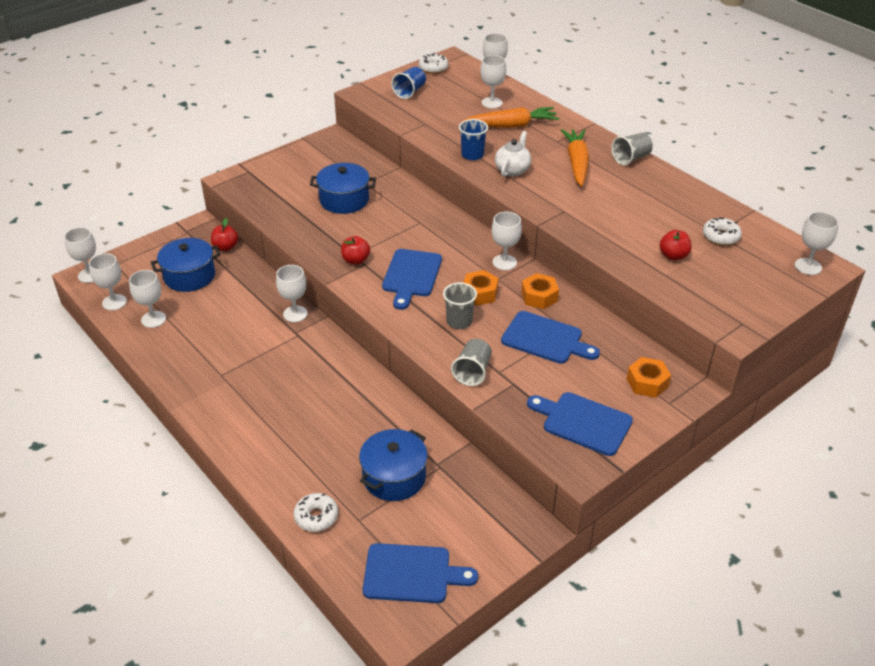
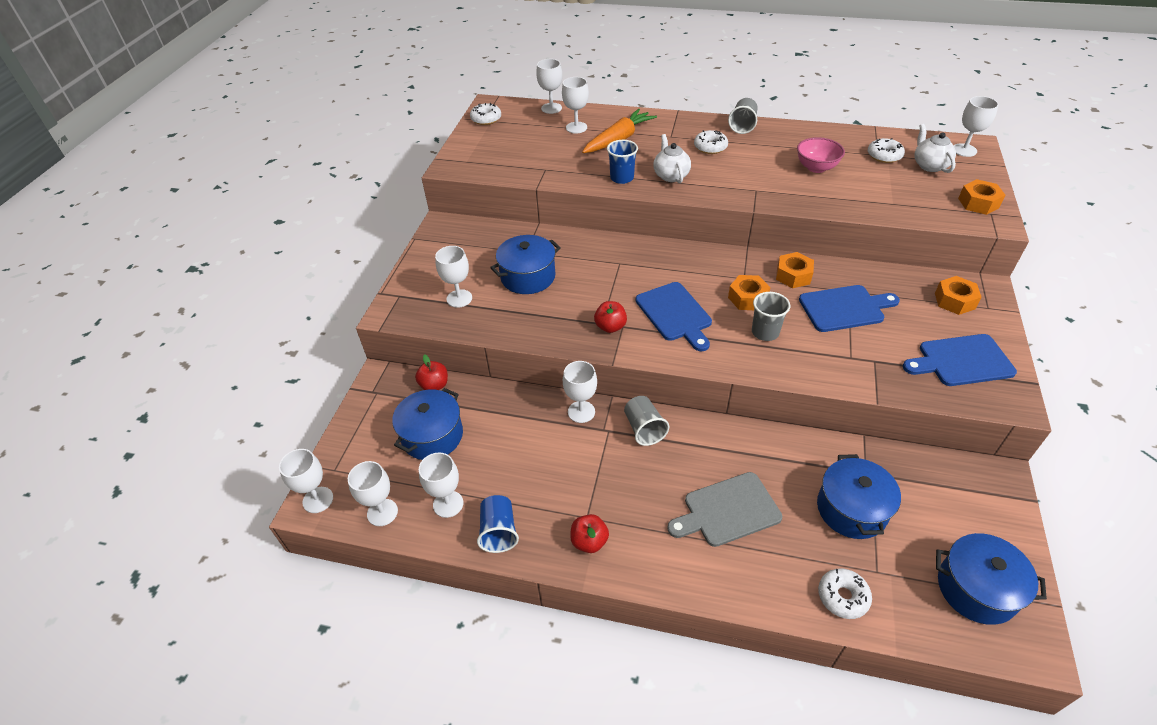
camera: 35 degrees left, 5 degrees up
blue cutting board [363,543,478,603] -> blue pot [936,533,1047,625]
blue cup [391,67,426,99] -> blue cup moved to [477,495,519,553]
grey cup [451,339,492,386] -> grey cup moved to [624,396,669,446]
white goblet [492,212,522,270] -> white goblet moved to [435,246,472,308]
orange carrot [561,129,589,186] -> white donut [694,130,728,154]
red apple [660,230,692,260] -> red apple moved to [570,514,609,553]
none -> grey cutting board [667,472,782,547]
none -> pink bowl [797,137,845,173]
none -> white teapot [915,124,956,173]
none -> orange nut [958,179,1005,215]

